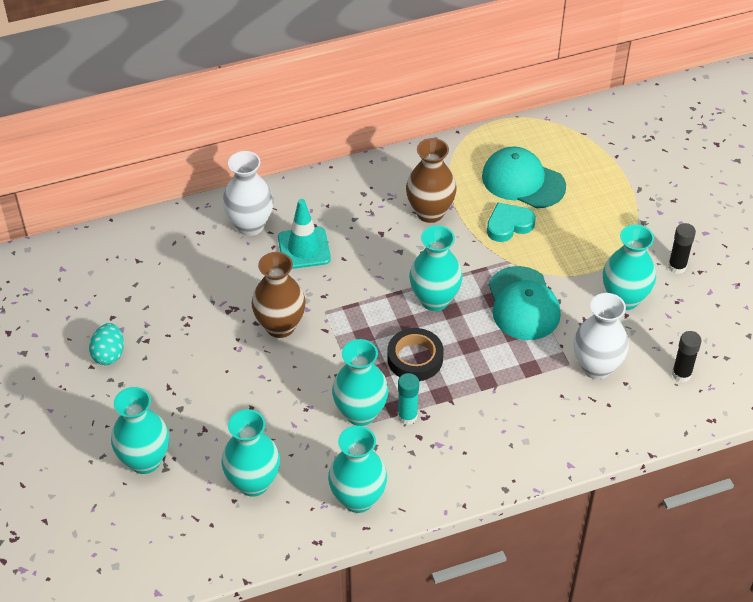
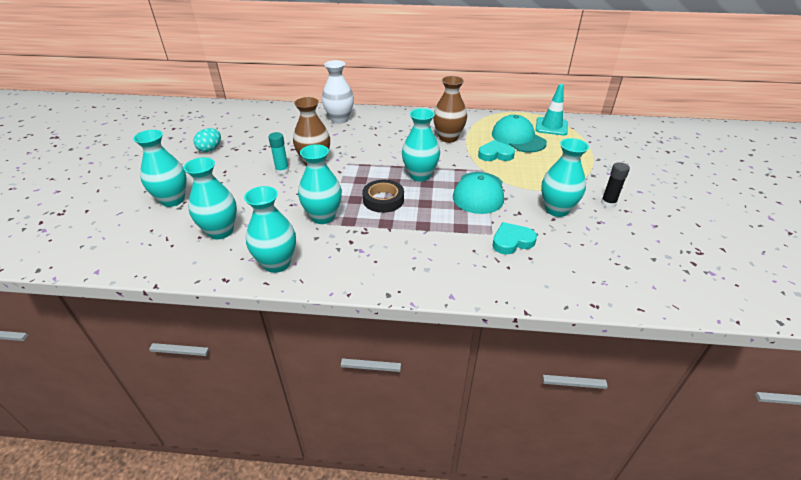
camera: 25 degrees right, 10 degrees down
turquoise traffic cone [278,199,331,269] -> turquoise traffic cone moved to [536,84,568,136]
turquoise glue stick [398,373,419,425] -> turquoise glue stick moved to [268,132,289,175]
white vase [573,293,629,379] -> turquoise heart [492,222,537,254]
black glue stick [672,331,702,382] -> none

